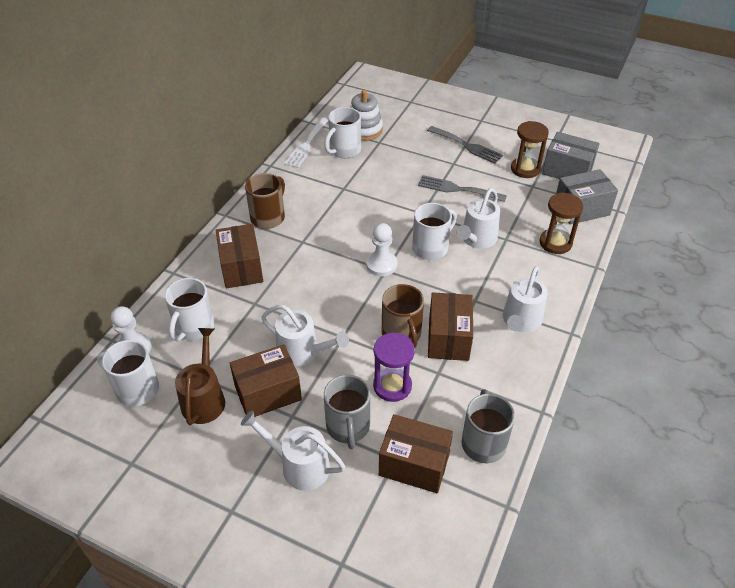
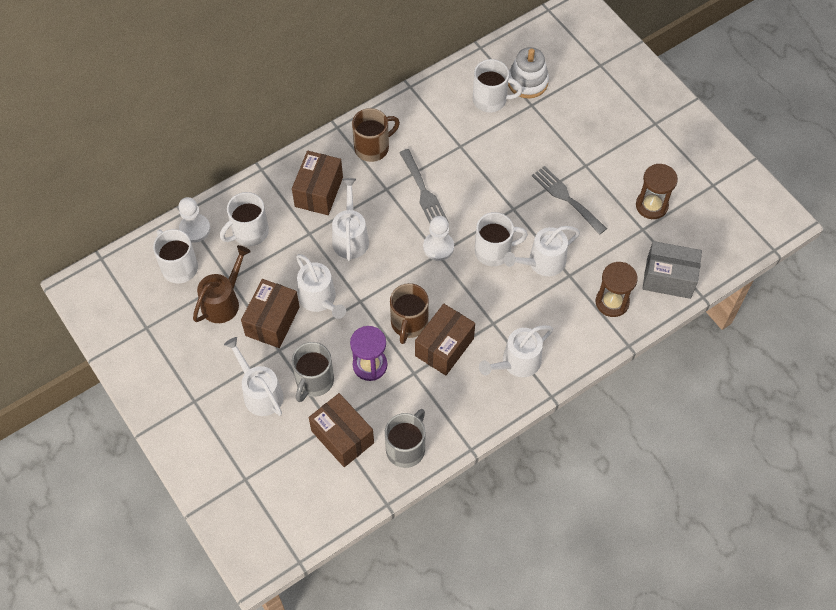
camera: 30 degrees right, 15 degrees up
brown box [230,344,302,417] -> brown box turned 75 degrees counterclockwise [241,279,300,348]
white fork [284,117,329,168] -> none
white mug [324,107,361,158] -> white mug turned 150 degrees counterclockwise [473,59,523,113]
grey fork [427,126,503,164] -> grey fork moved to [399,149,448,223]
grey box [542,132,600,179] -> none
none -> white watering can [332,178,369,261]

